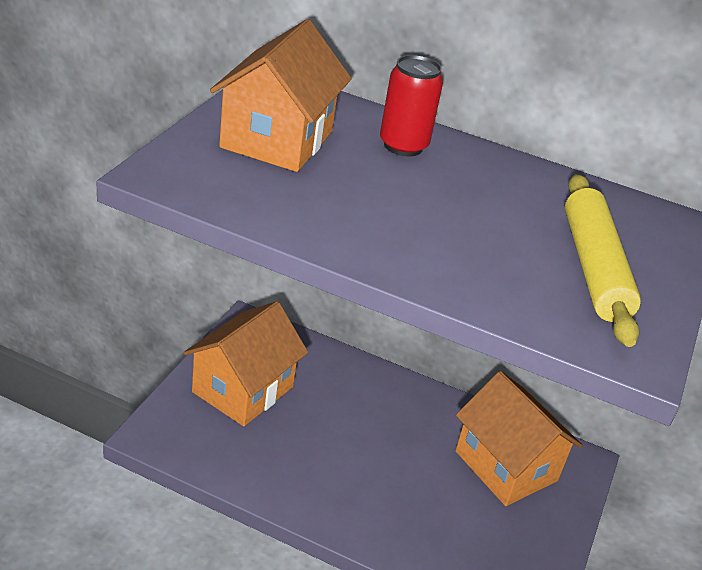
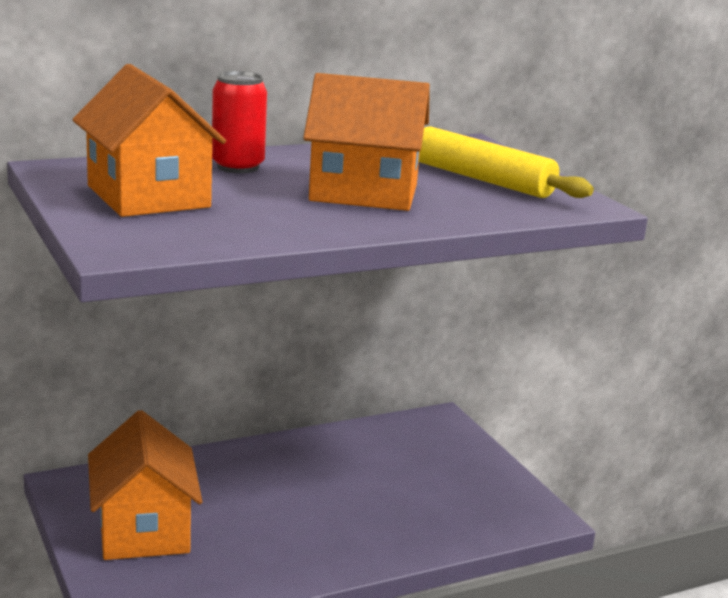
camera: 45 degrees left, 15 degrees down
orange house [455,371,583,506] -> orange house moved to [303,73,430,211]

